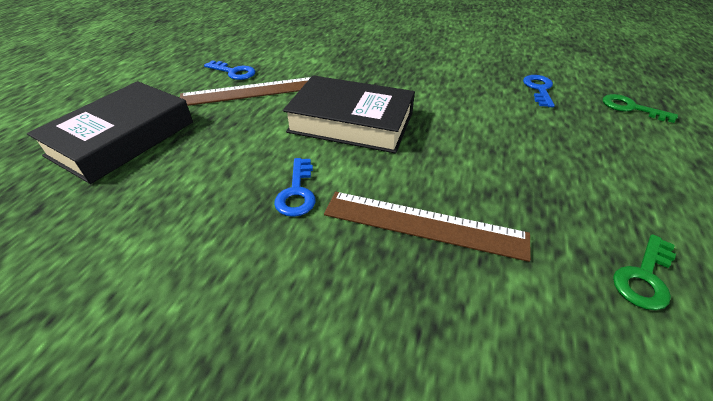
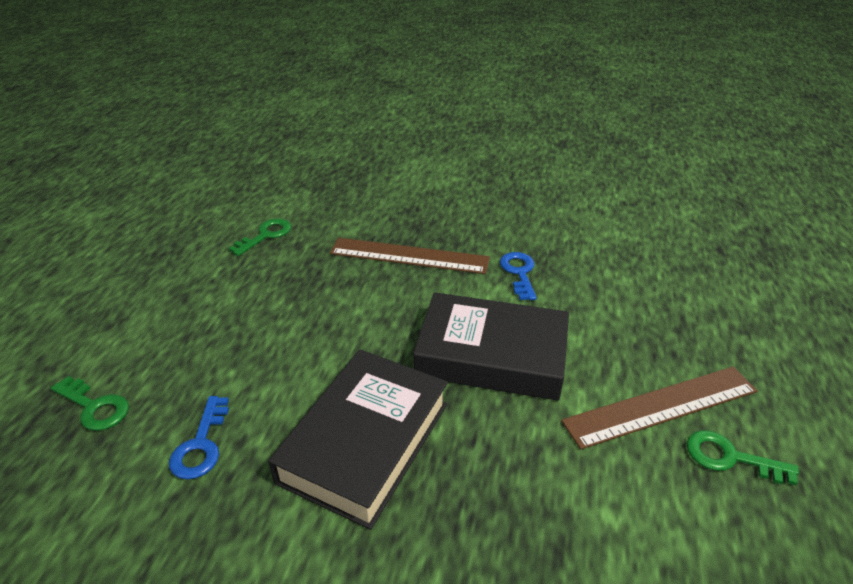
camera: 175 degrees right, 5 degrees down
black book [27,81,193,184] -> black book moved to [268,349,448,530]
blue key [204,60,255,80] -> green key [687,430,799,485]

